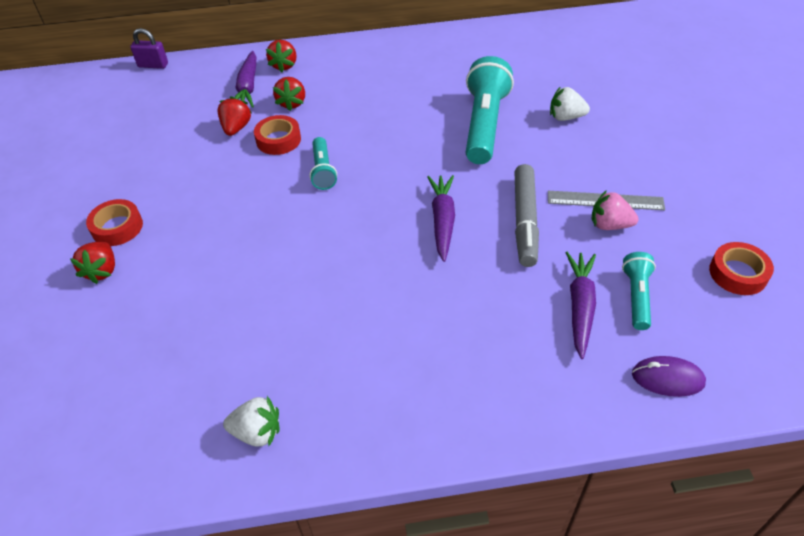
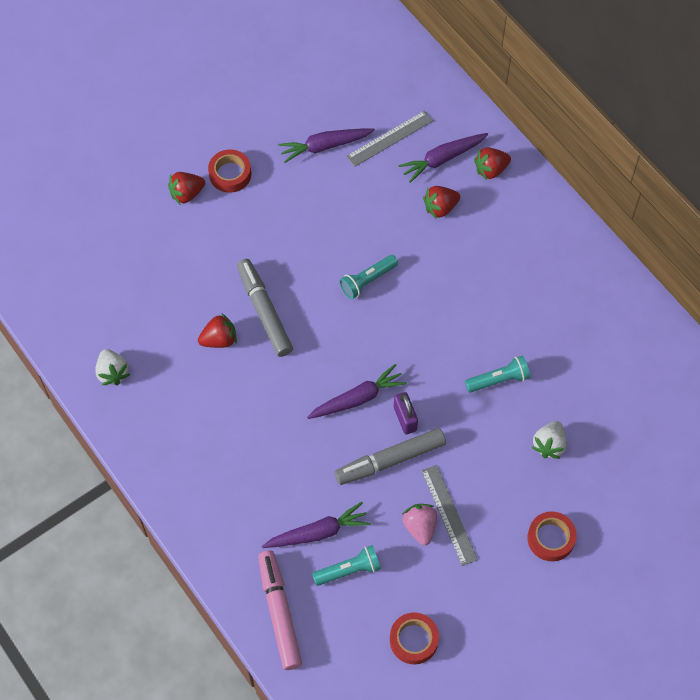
camera: 60 degrees right, 15 degrees up
purple padlock [130,28,168,69] -> purple padlock moved to [394,392,418,434]
red strawberry [217,96,252,136] -> red strawberry moved to [198,313,237,348]
red tape [254,115,301,155] -> red tape moved to [527,511,577,561]
turquoise flashlight [465,56,514,164] -> turquoise flashlight [465,355,530,393], size x0.53
white strawberry [550,87,590,121] -> white strawberry turned 135 degrees counterclockwise [532,421,567,459]
purple mouse [632,356,706,397] -> pink marker [258,551,302,670]
none -> grey marker [237,259,293,357]
none -> purple carrot [278,128,375,163]
none -> grey ruler [346,111,433,167]

